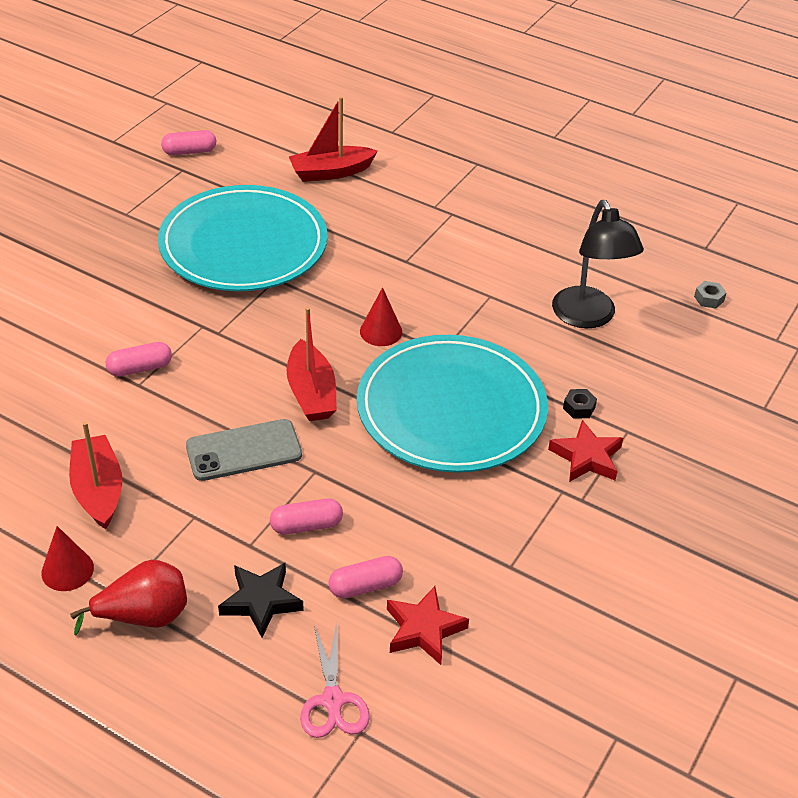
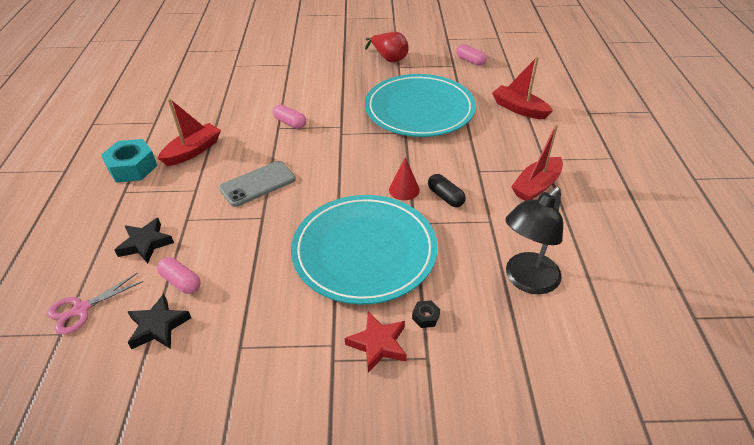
camera: 60 degrees right, 0 degrees up
red cone [41,526,94,591] -> turquoise nut [101,139,157,183]
red pear [70,560,187,636] -> red pear moved to [365,32,409,62]
grey phone [186,419,302,481] -> grey phone turned 75 degrees counterclockwise [219,161,296,207]
pink capsule [270,498,343,534] -> none
red boat [287,307,337,421] -> red boat moved to [511,124,563,201]
red star [387,586,469,665] -> black star [127,294,191,349]
grey nut [694,281,727,308] -> none
none -> black capsule [428,174,466,207]

